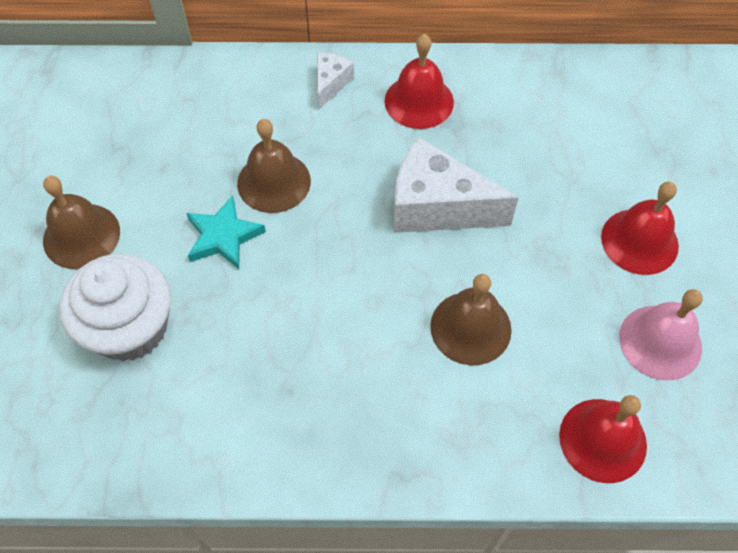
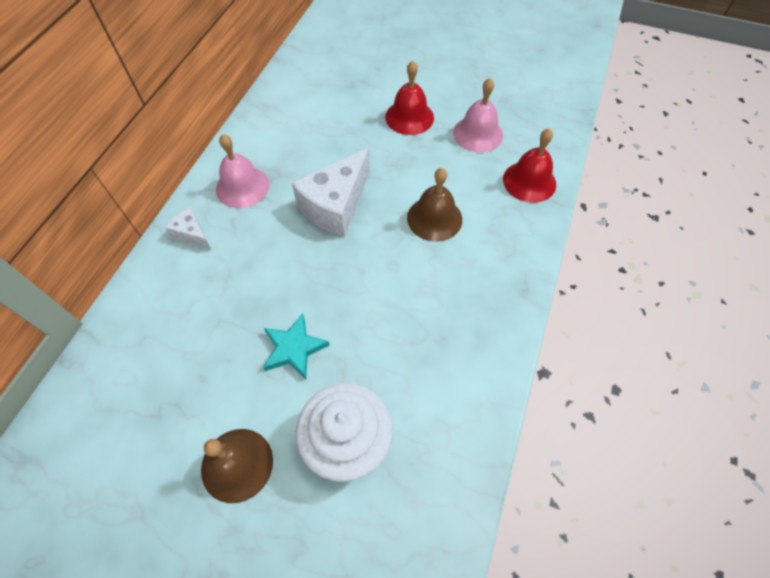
camera: 70 degrees left, 0 degrees up
brown bell [237,119,311,213] -> none
red bell [385,34,454,129] -> pink bell [216,134,270,208]

